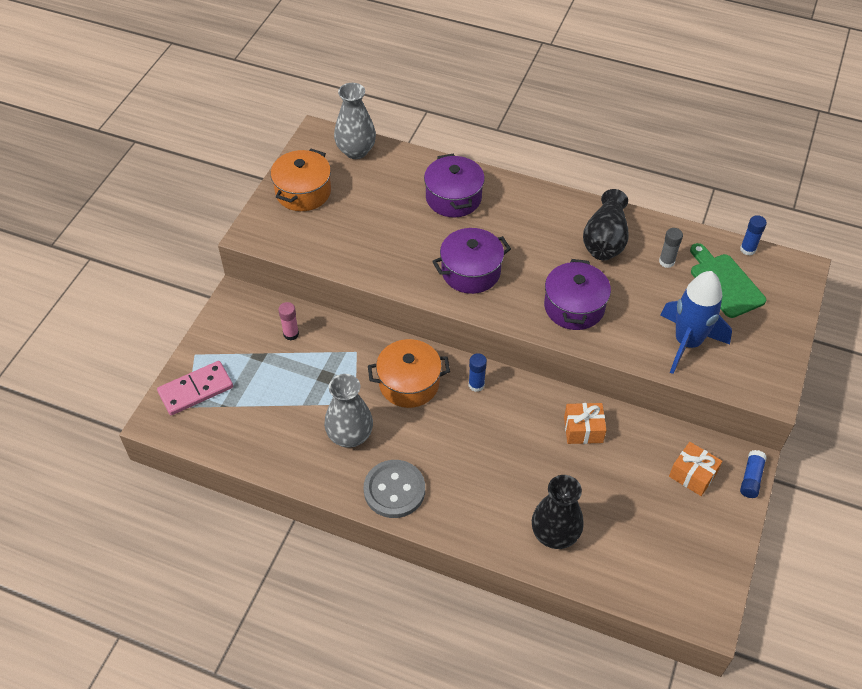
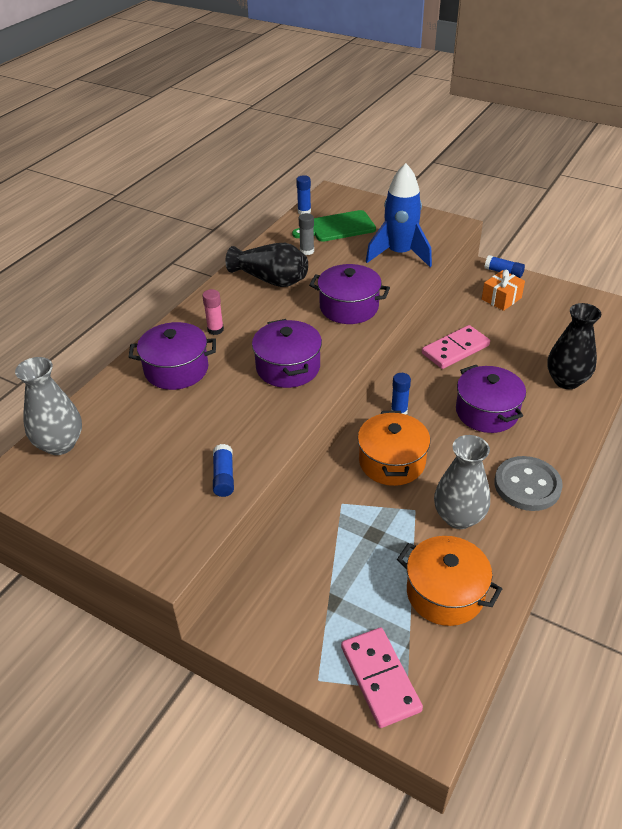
camera: 80 degrees left, 10 degrees down
orange pot [270,149,331,211] -> orange pot moved to [397,536,502,626]
pink glue stick [278,302,299,341] -> pink glue stick moved to [202,289,224,335]
orange gift [564,403,606,444] -> pink domino [422,325,490,369]
none -> blue glue stick [213,444,234,497]
none -> purple pot [456,365,526,433]

